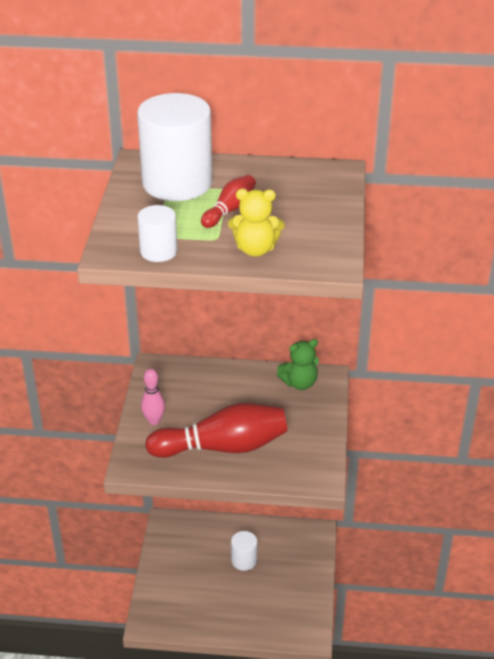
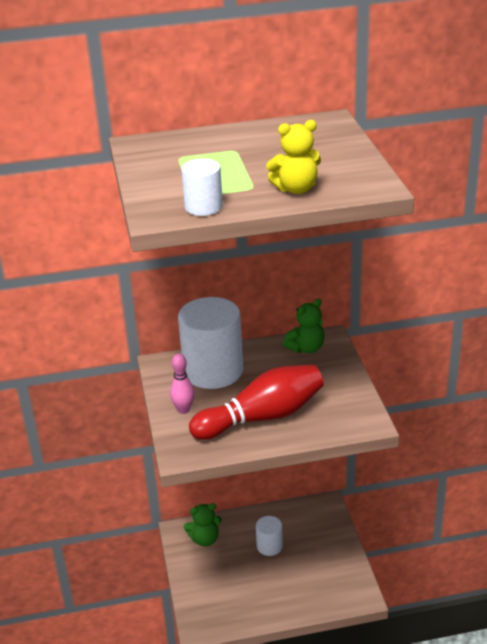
camera: 15 degrees left, 5 degrees down
white cylinder [137,93,212,201] -> white cylinder moved to [178,297,243,389]
red bowling pin [201,175,256,228] -> none
none -> green teddy bear [184,503,222,547]

